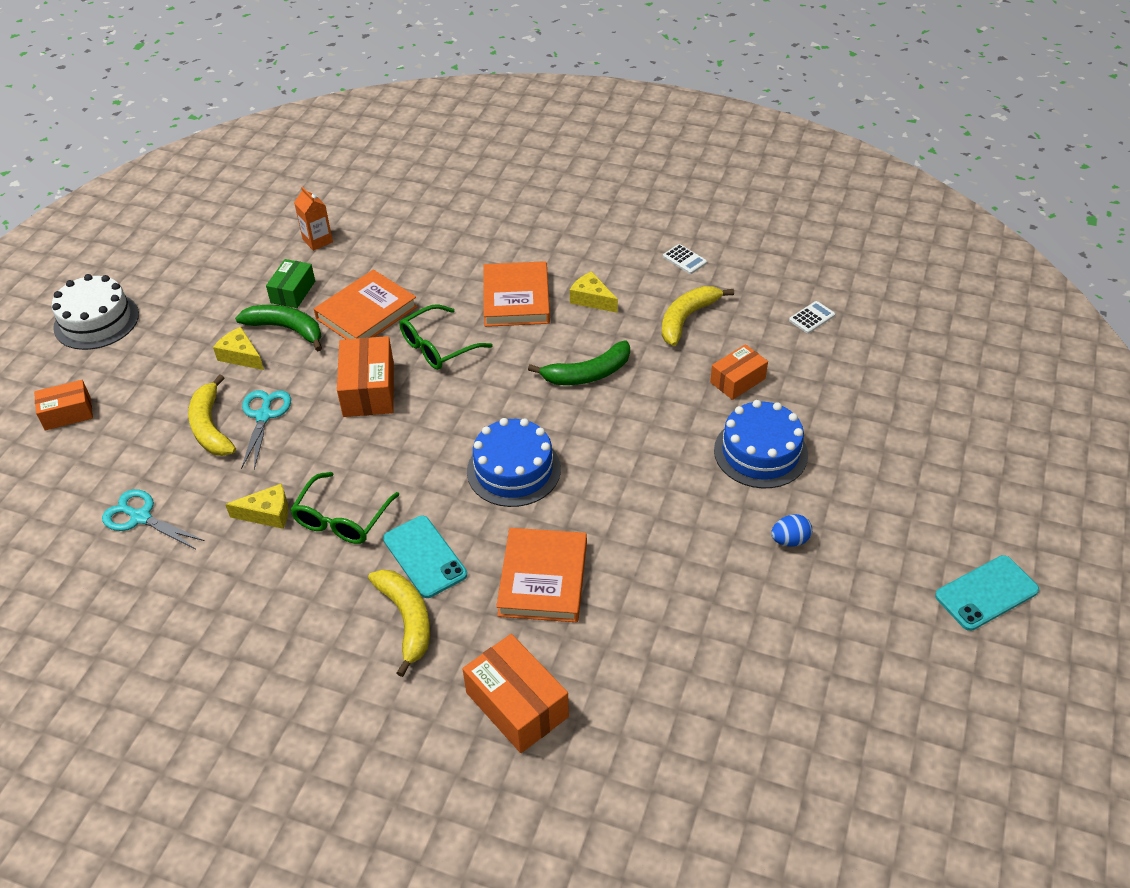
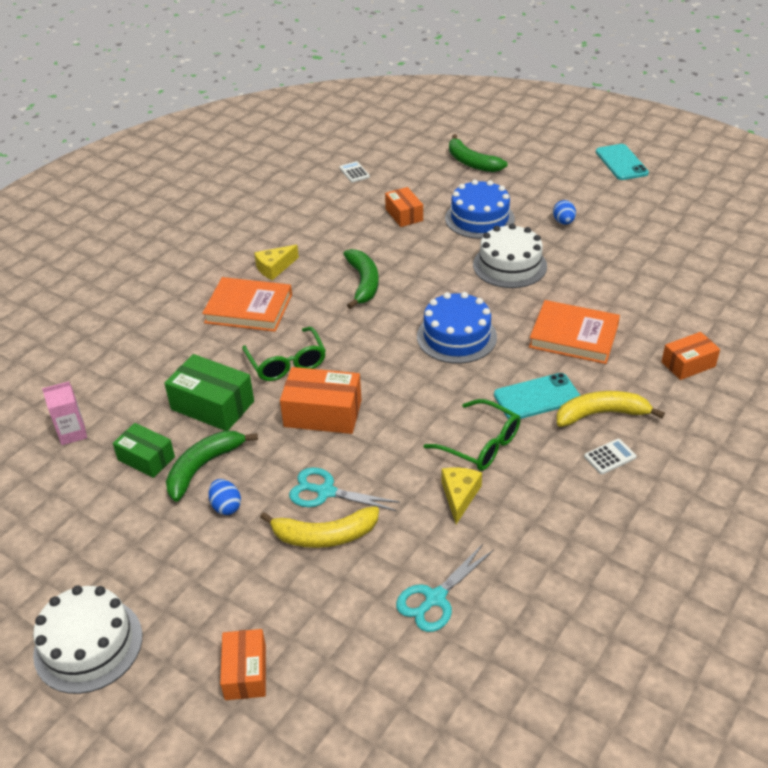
camera: 75 degrees left, 5 degrees down
yellow cheese [213,327,264,370] -> blue egg [208,479,241,515]
orange carton [294,187,333,251] -> pink carton [42,381,87,445]
orange book [314,270,418,339] -> green box [164,354,254,431]
orange box [463,634,569,753] -> orange box [661,332,720,380], size x0.65
yellow banana [662,286,734,346] -> none
white calculator [663,244,707,274] -> white calculator moved to [584,439,636,474]
none -> green banana [449,134,508,172]
none -> white cake [473,224,547,288]

